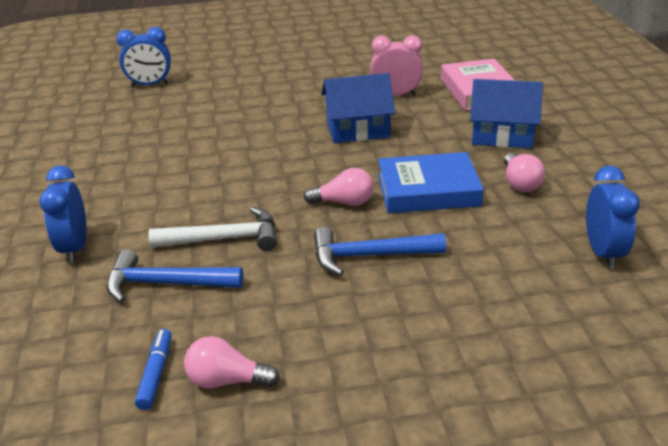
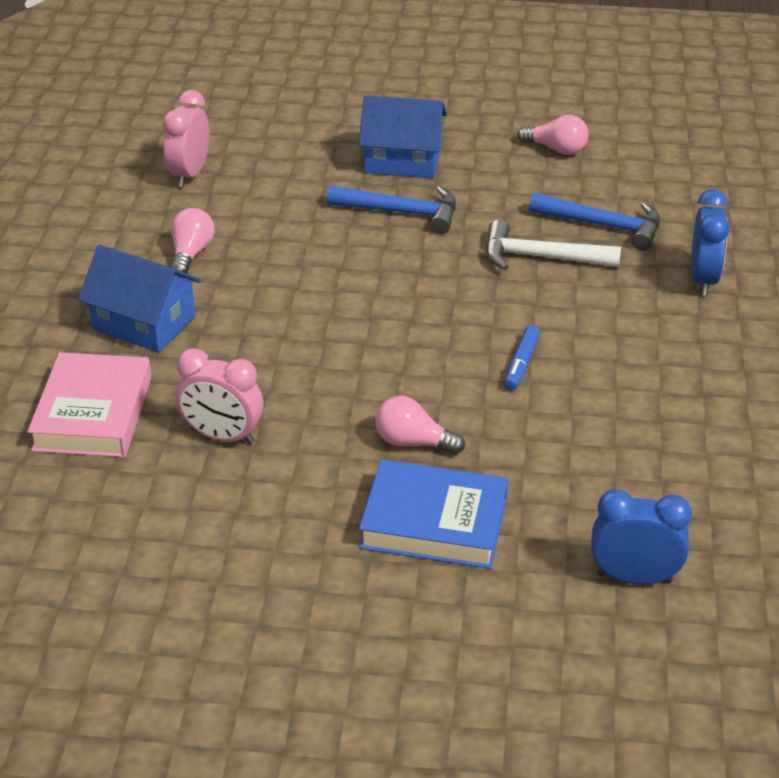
camera: 165 degrees left, 5 degrees up
blue marker [135,329,172,410] -> blue marker moved to [504,325,540,390]
pink light bulb [304,168,374,206] -> pink light bulb moved to [375,396,465,455]
blue house [322,73,395,143] -> blue house moved to [359,95,447,179]
blue book [378,152,484,213] -> blue book moved to [359,460,508,569]
blue clock [586,166,640,269] -> pink clock [163,90,209,187]

